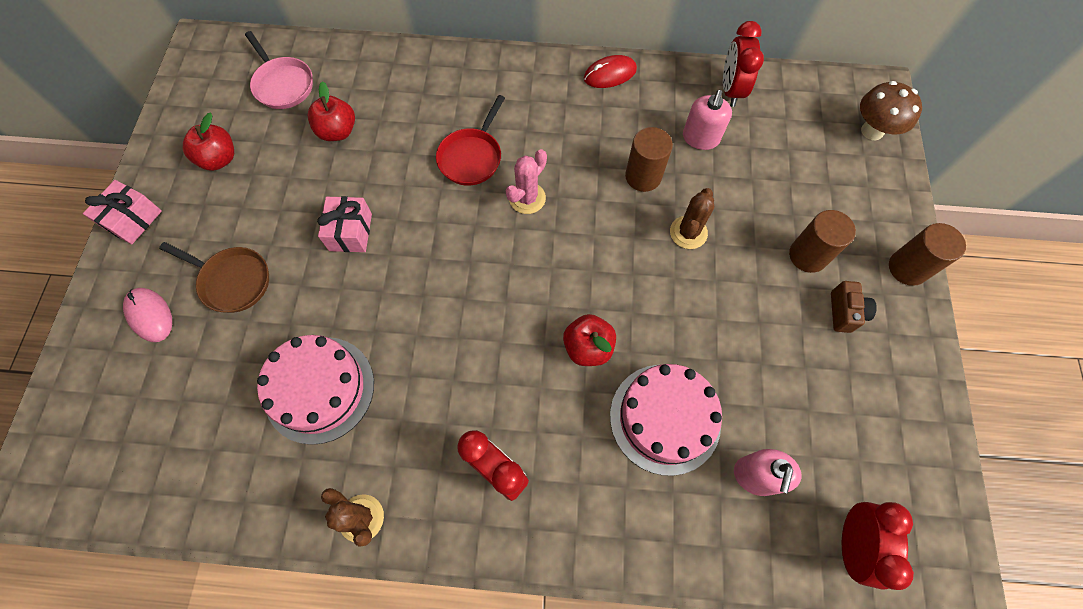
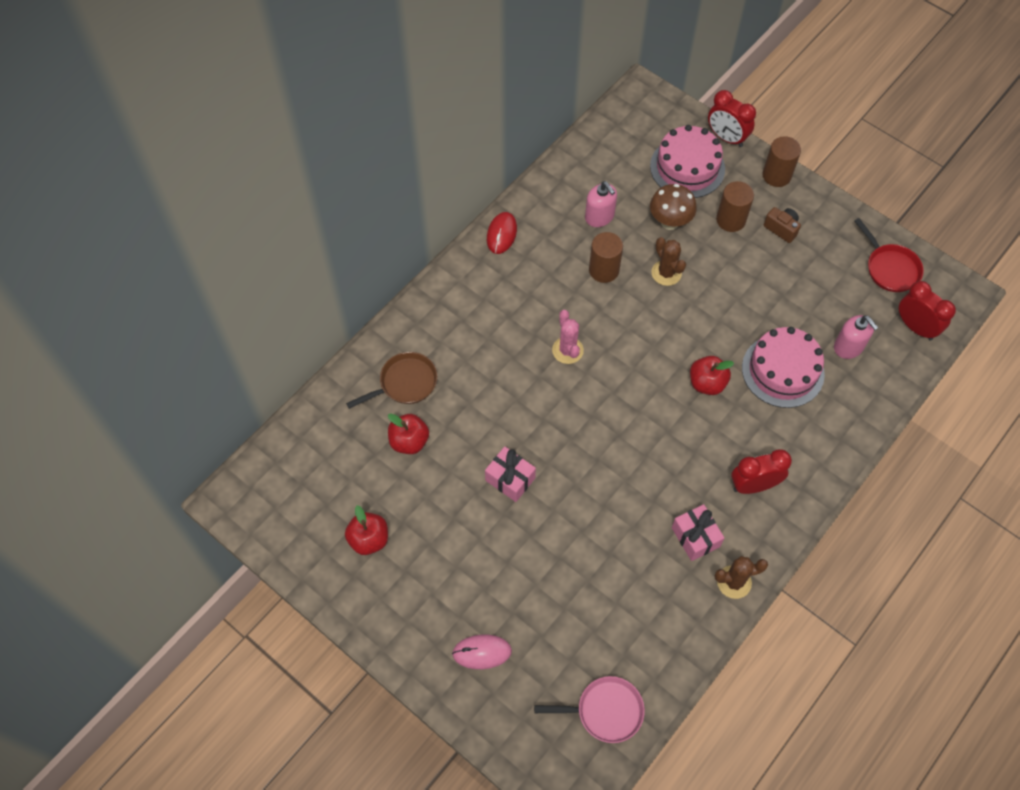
camera: 55 degrees left, 5 degrees down
pink gift [83,180,162,244] -> pink gift moved to [672,504,724,561]
brown pan [159,242,269,313] -> brown pan moved to [346,352,437,409]
pink pan [245,31,313,109] -> pink pan moved to [534,676,645,743]
pink cake [257,335,374,445] -> pink cake moved to [650,125,725,198]
red pan [436,95,505,185] -> red pan moved to [855,218,924,292]
red clock [723,21,764,107] -> red clock moved to [708,90,756,147]
brown mushroom [860,81,922,140] -> brown mushroom moved to [650,184,697,230]

